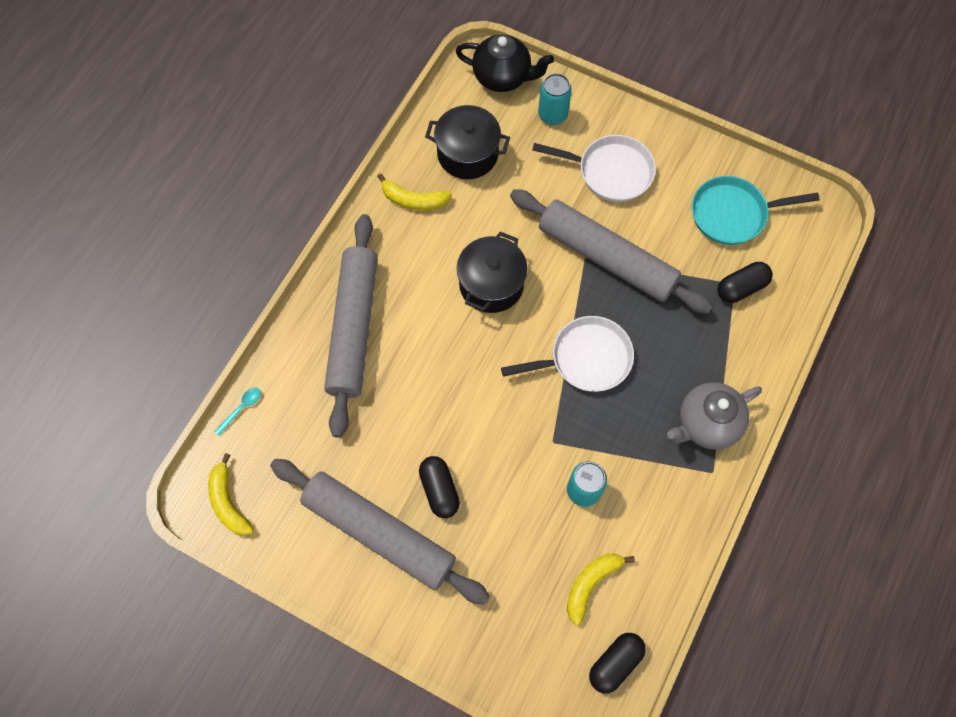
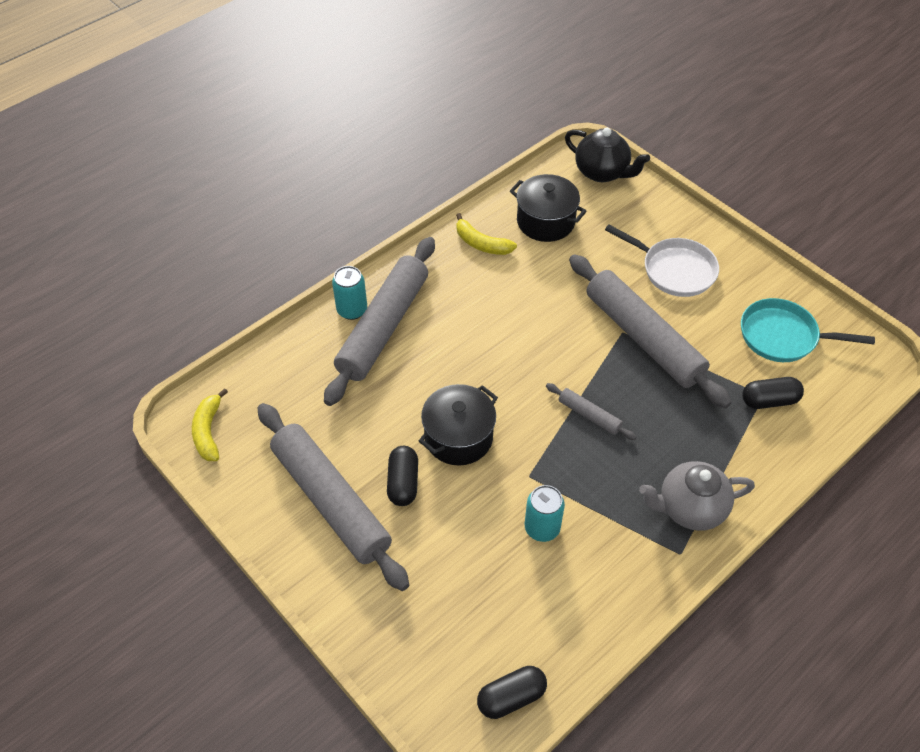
camera: 20 degrees right, 15 degrees down
turquoise spoon [214,387,261,436] -> none
black pot [457,232,528,313] -> black pot moved to [419,384,498,466]
white pan [501,316,634,392] -> grey rolling pin [546,383,636,440]
turquoise can [538,73,572,125] -> turquoise can moved to [332,266,367,320]
yellow banana [567,554,635,625] -> none

